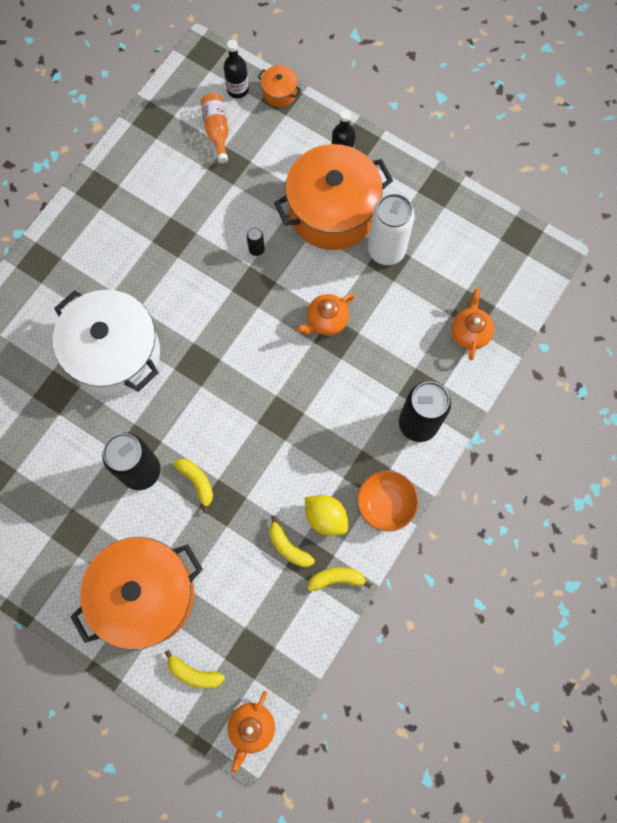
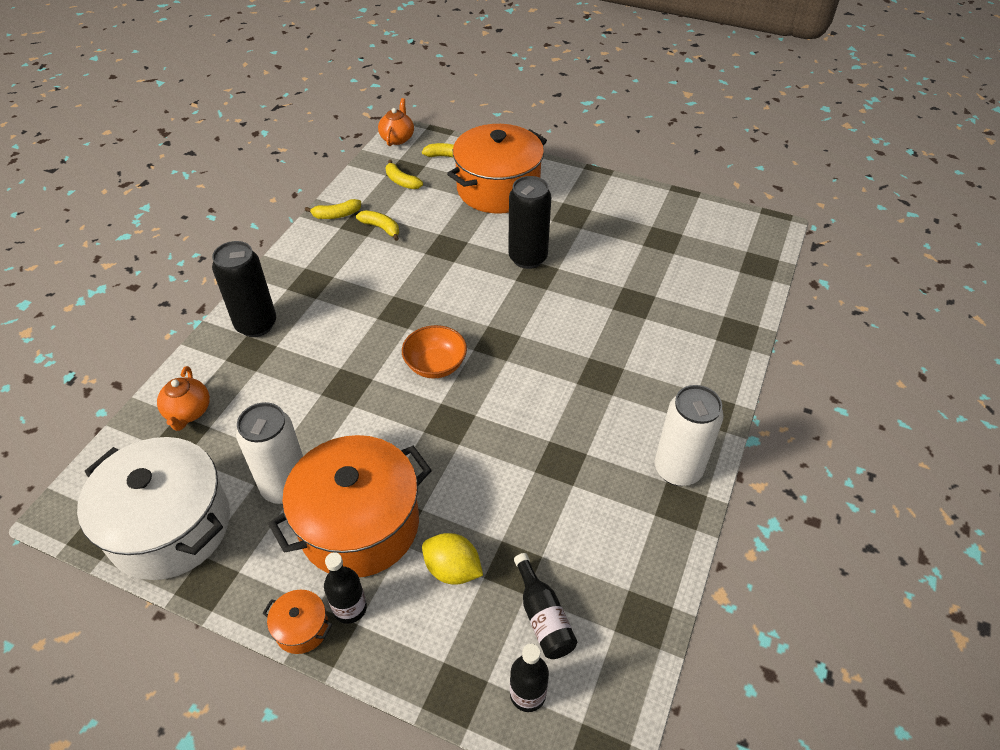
camera: 170 degrees right, 25 degrees down
white pot [53,290,160,397] -> white pot moved to [77,437,230,580]
yellow banana [174,458,213,513] -> yellow banana moved to [386,160,423,189]
orange bottle [200,93,229,163] -> black bottle [514,553,577,659]
black can [247,227,265,256] -> none
orange pot [258,65,301,107] -> orange pot moved to [263,590,332,654]
orange teapot [298,293,355,336] -> none
yellow lemon [305,495,348,536] -> yellow lemon moved to [422,533,483,585]
orange bowl [357,470,418,532] -> orange bowl moved to [402,325,467,379]
none -> white can [655,385,724,486]

